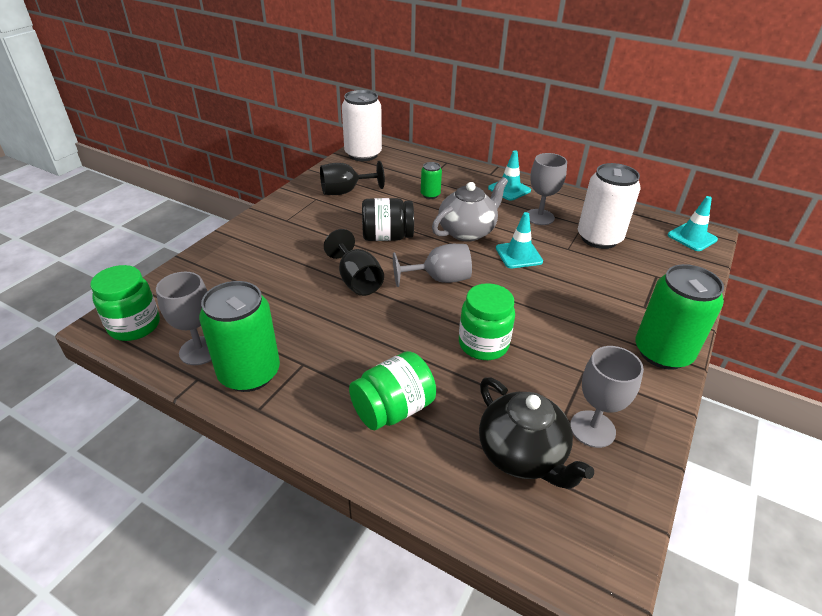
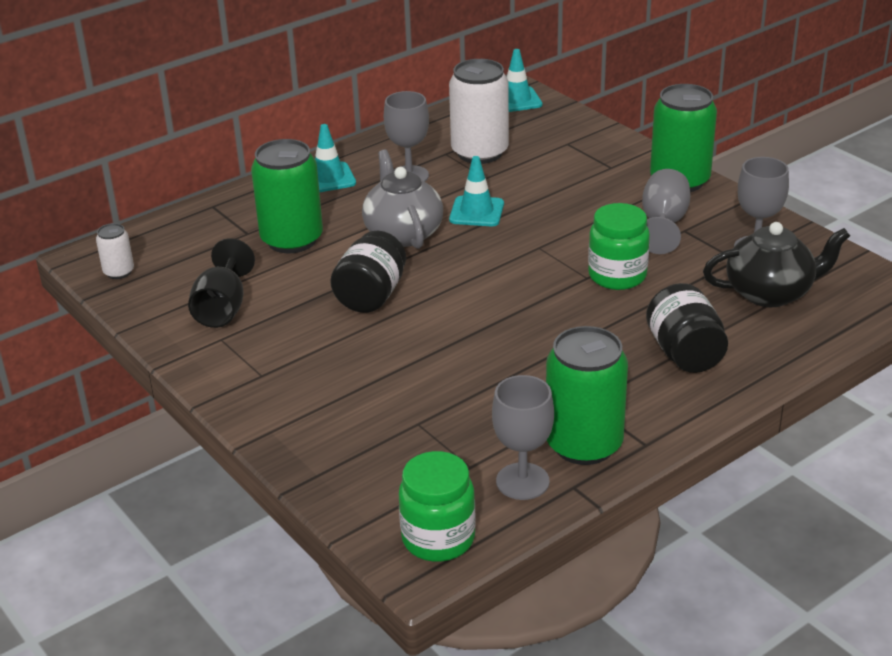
camera: 65 degrees left, 5 degrees down
black goblet [324,229,384,296] -> none
white can [342,90,382,161] -> white can [96,223,134,279], size x0.48
green jar [349,351,436,430] -> black jar [646,283,728,373]
grey goblet [393,244,472,287] -> grey goblet moved to [642,169,690,254]
green can [421,162,442,199] -> green can [251,139,323,253], size x2.07

